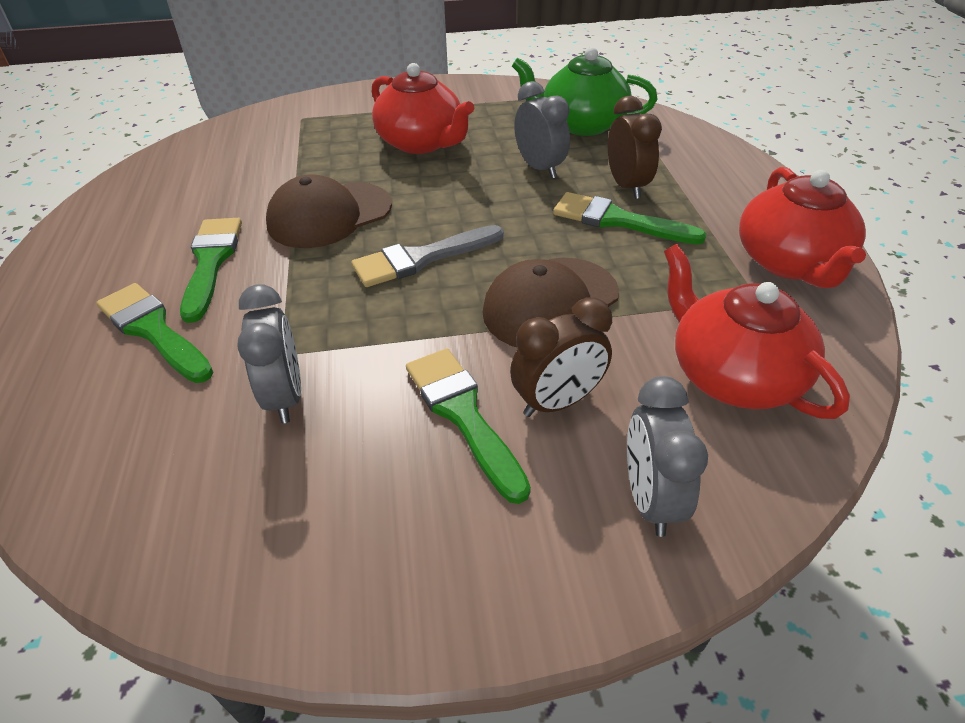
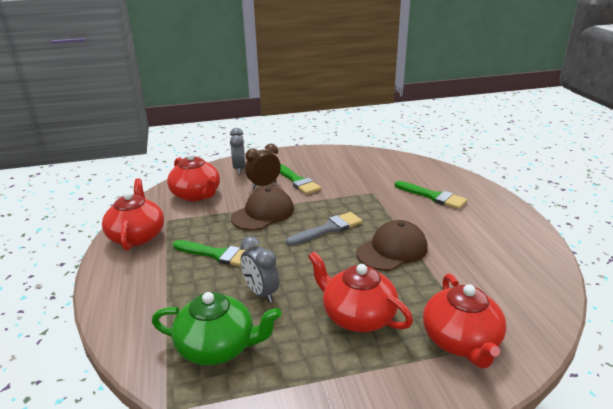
camera: 175 degrees right, 15 degrees down
green brush [180,218,242,323] -> none
grey clock [237,284,301,423] -> none
brown clock [608,96,662,199] -> none
none -> red teapot [423,274,506,368]

